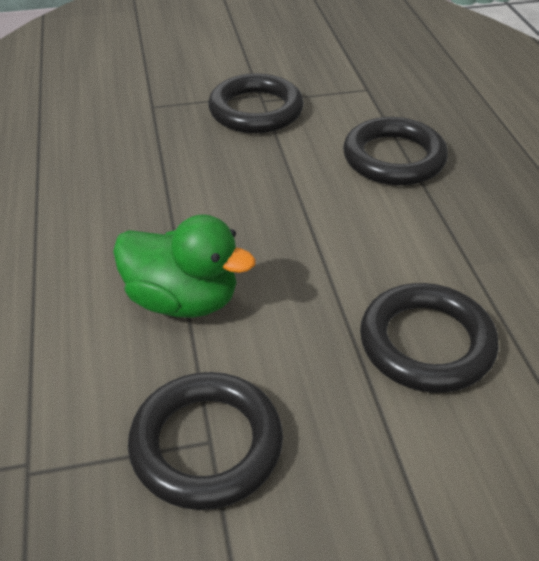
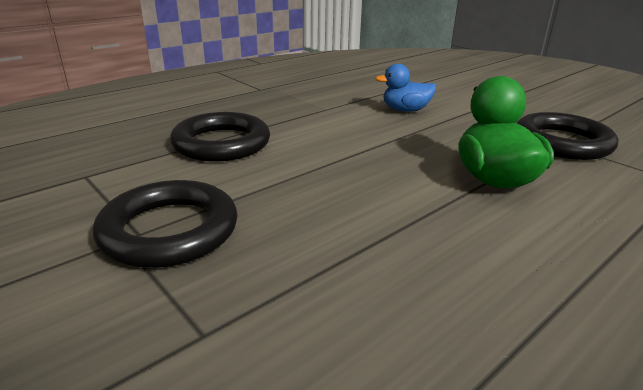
camera: 120 degrees left, 15 degrees down
black ring [360,283,499,393] -> blue duck [375,64,436,112]

